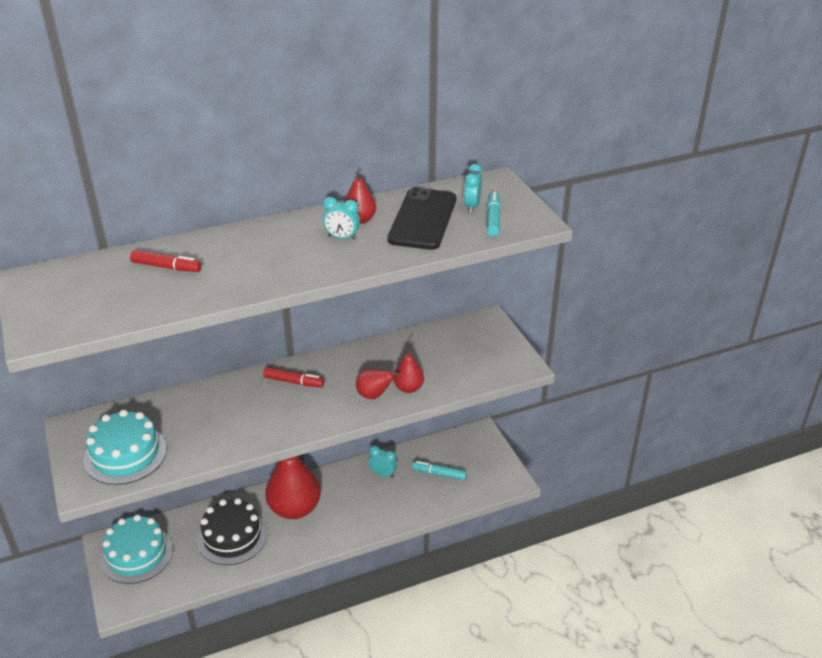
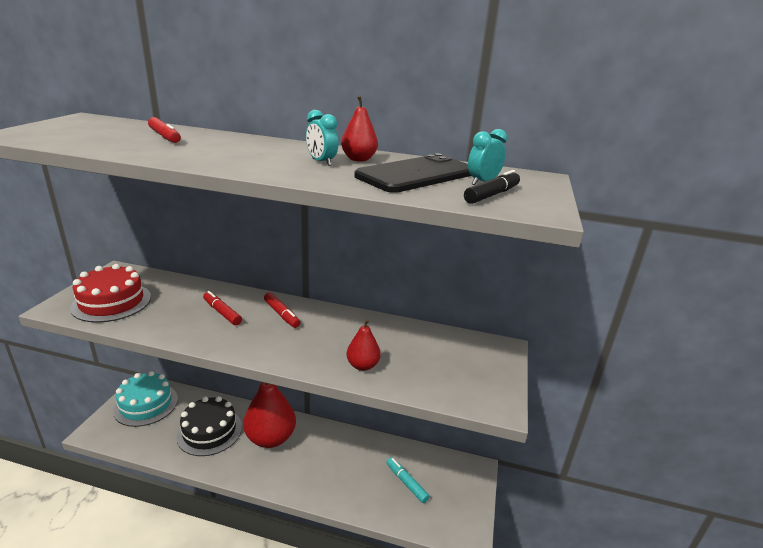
camera: 35 degrees right, 10 degrees down
turquoise cake [84,410,167,485] -> red cake [70,264,151,323]
red pear [356,369,401,399] -> none
turquoise clock [369,446,397,478] -> none
turquoise marker [487,192,501,236] -> black marker [464,170,520,204]
none -> red marker [203,291,242,325]

